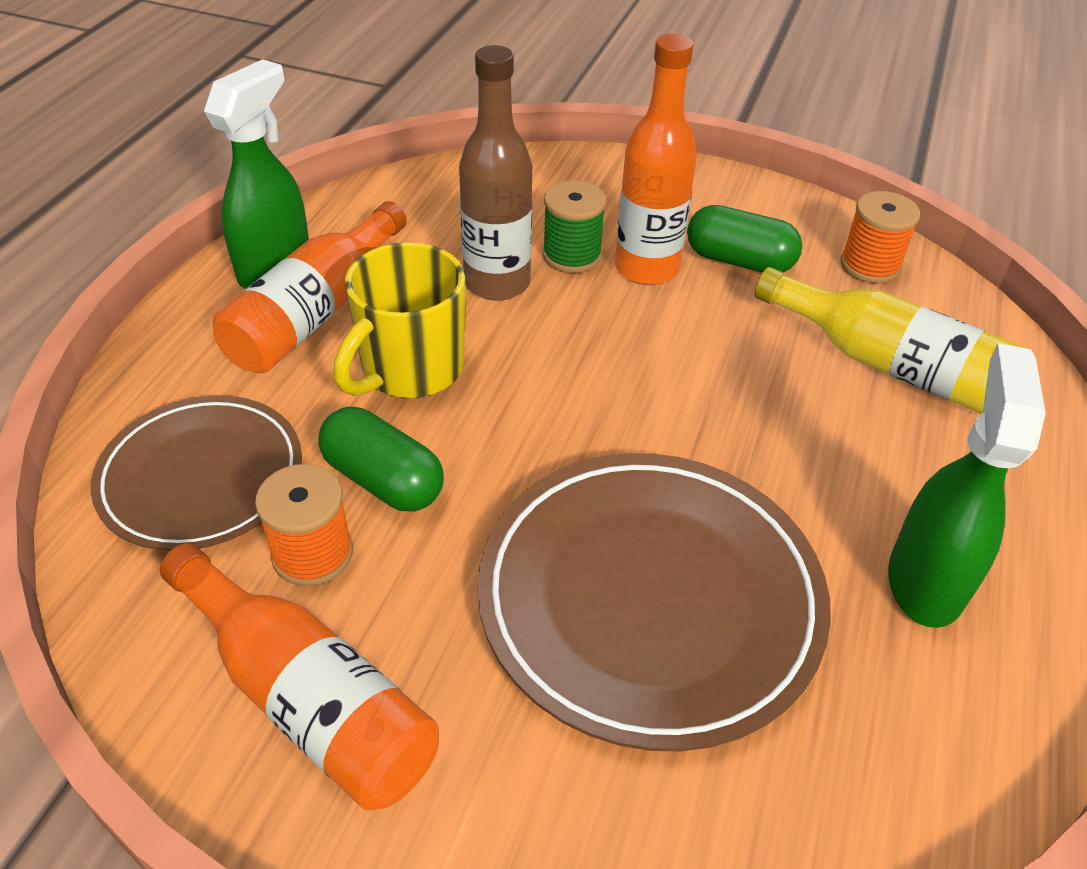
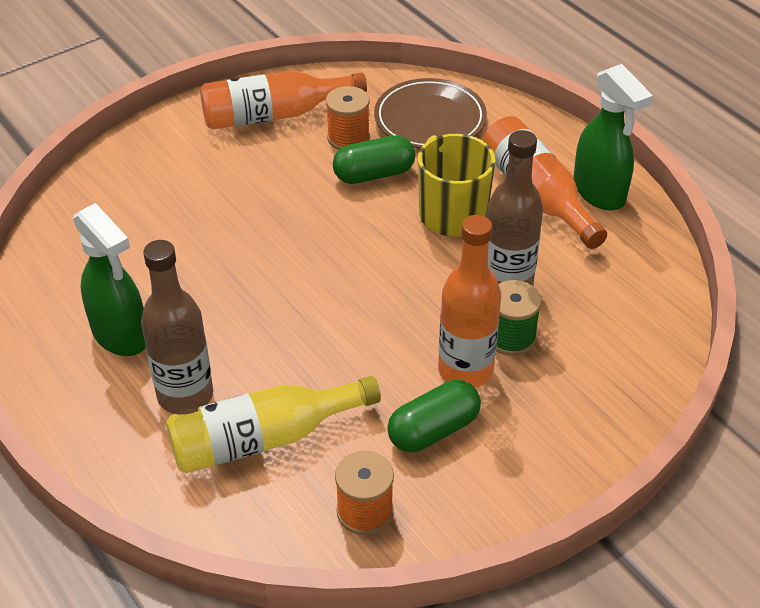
camera: 125 degrees right, 0 degrees up
brown plate [477,453,831,752] -> none
none -> brown bottle [141,240,213,414]

